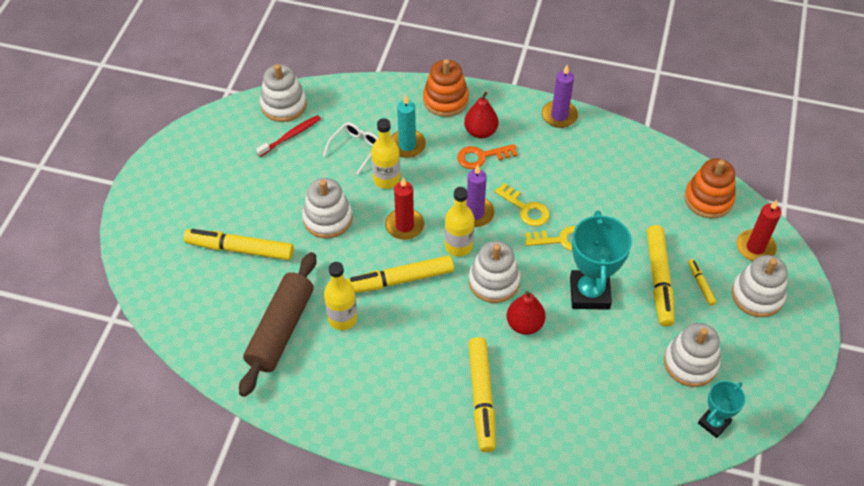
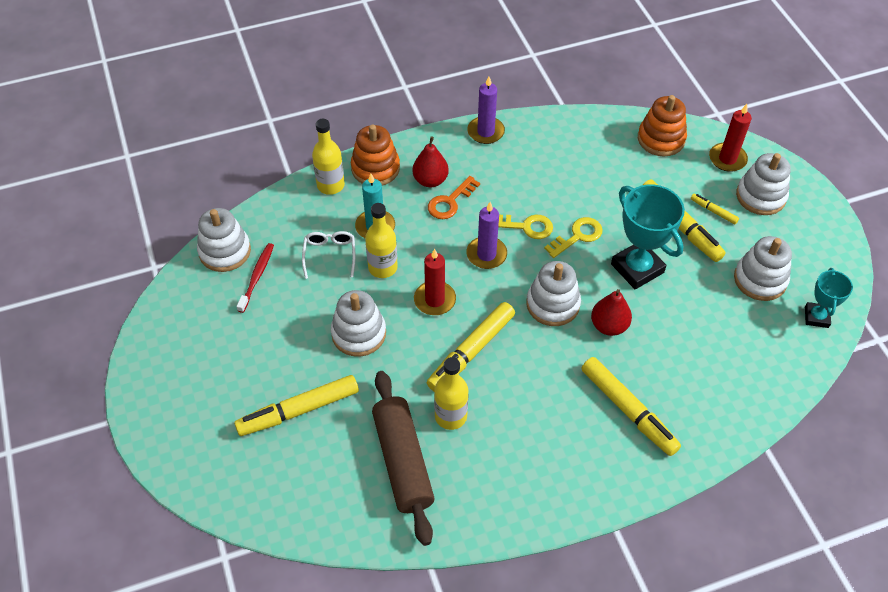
camera: 35 degrees left, 0 degrees up
yellow bottle [445,187,474,257] -> yellow bottle moved to [312,119,345,195]

